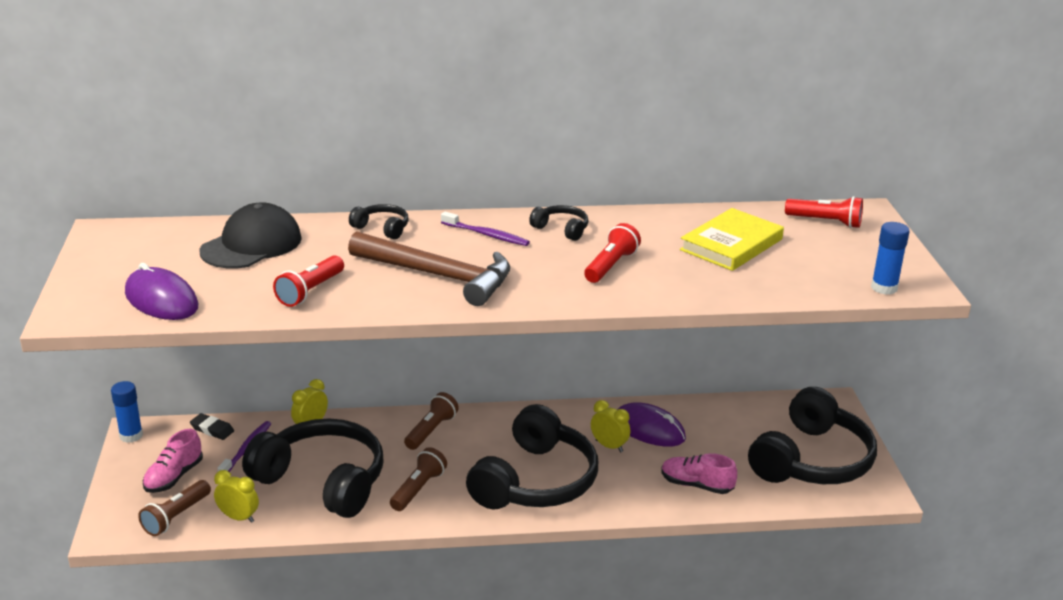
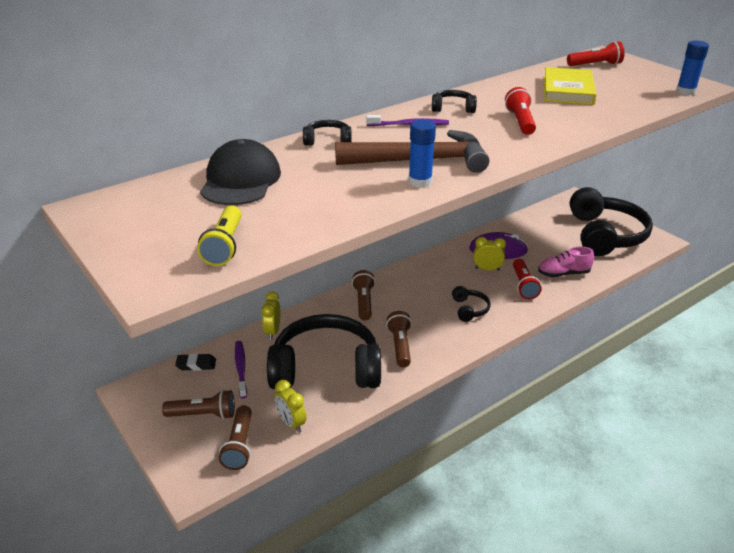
camera: 30 degrees left, 5 degrees up
blue glue stick [111,381,143,443] -> blue glue stick moved to [408,119,436,188]
purple mouse [125,263,198,320] -> yellow flashlight [197,205,242,266]
pink shoe [143,429,203,493] -> brown flashlight [162,390,235,419]
yellow clock [214,470,259,523] -> yellow clock turned 120 degrees counterclockwise [275,380,307,433]
red flashlight [273,255,344,307] -> red flashlight moved to [513,259,542,299]
black headphones [466,404,598,509] -> black headphones [452,286,491,322], size x0.42

